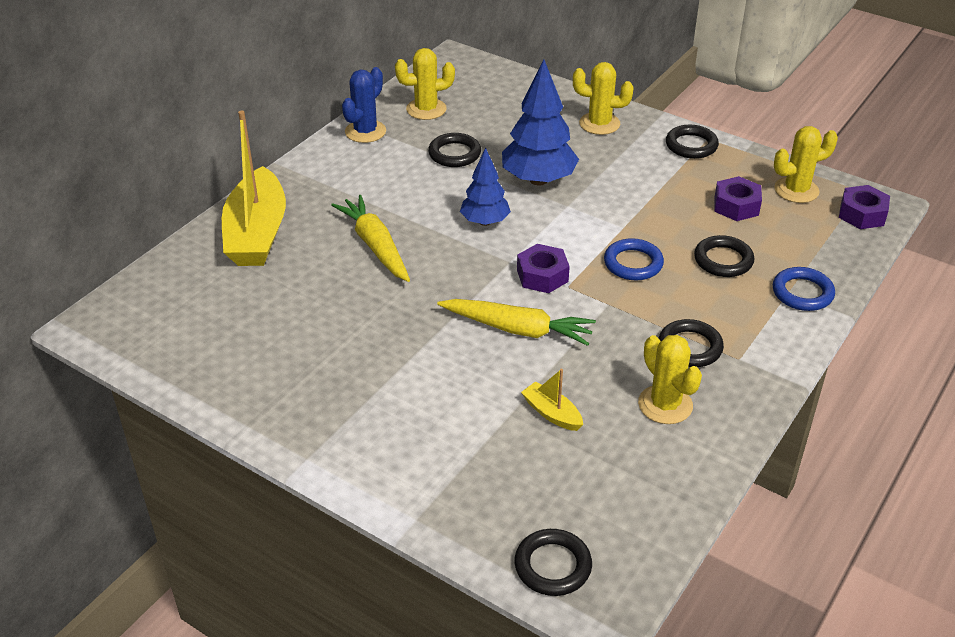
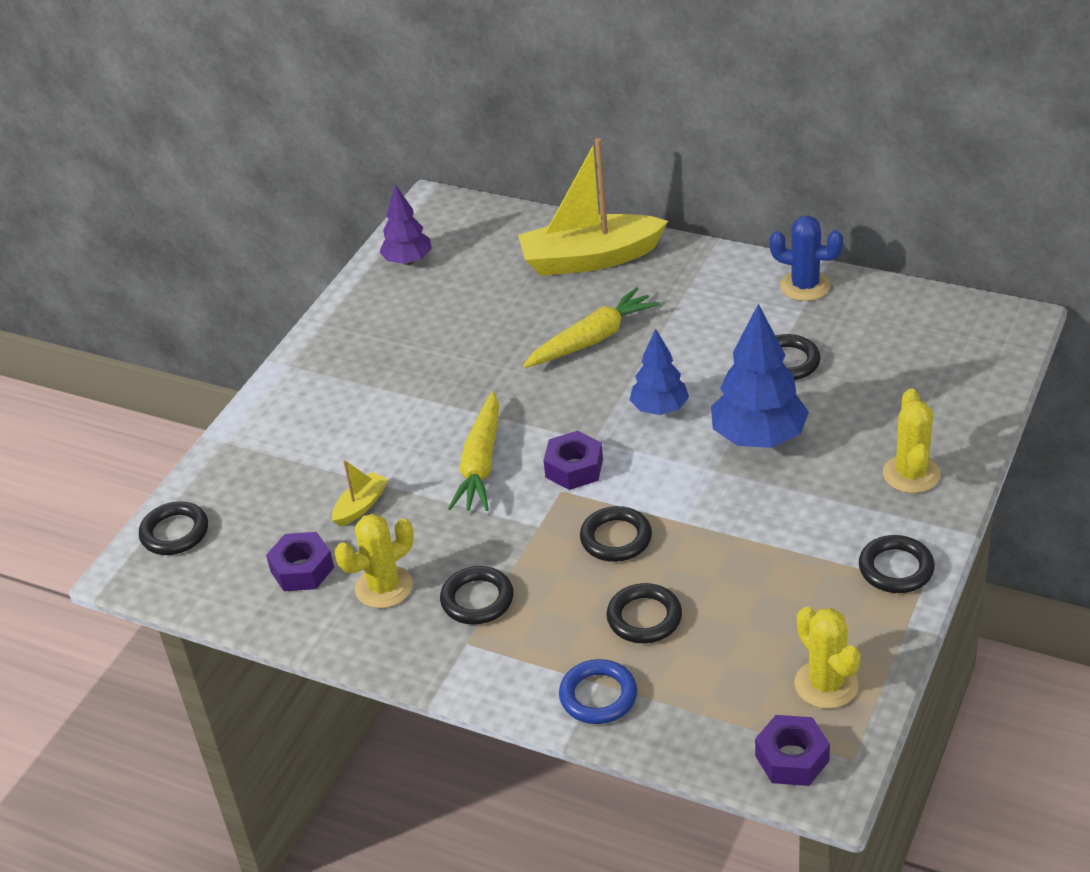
camera: 85 degrees right, 0 degrees up
yellow cactus [395,48,455,120] -> none
blue ring [604,238,664,280] -> black ring [580,506,652,562]
purple nut [714,176,762,221] -> purple nut moved to [266,532,334,591]
none -> purple tree [379,185,432,265]

